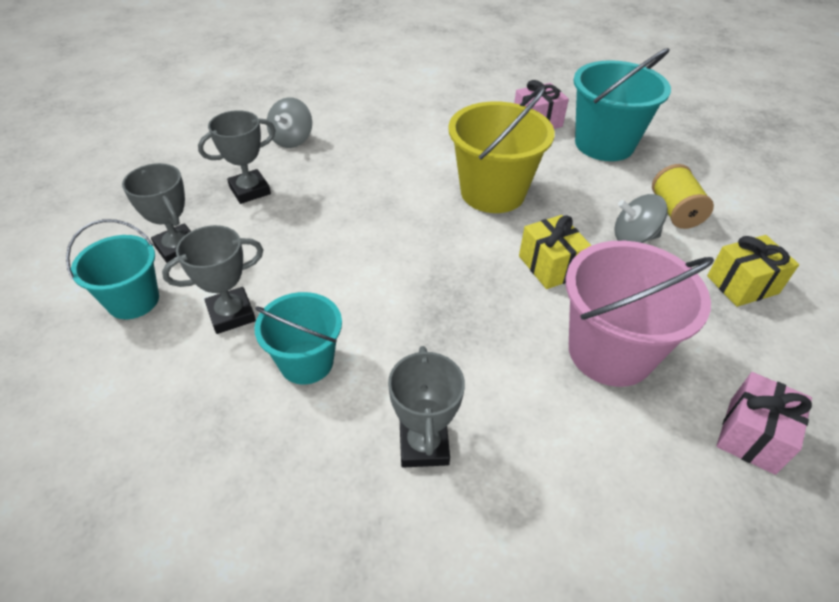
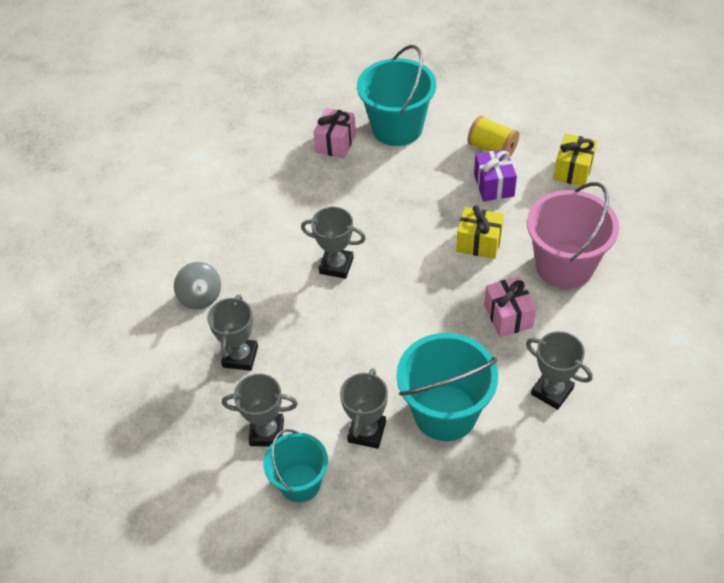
camera: 45 degrees left, 5 degrees up
turquoise bucket [255,292,342,384] -> turquoise bucket [396,333,498,441], size x1.59
yellow bucket [448,86,555,213] -> none
grey spinning top [614,194,668,243] -> purple gift [474,149,517,201]
pink gift [716,372,812,475] -> pink gift moved to [484,276,536,337]
none -> grey trophy [301,207,366,279]

